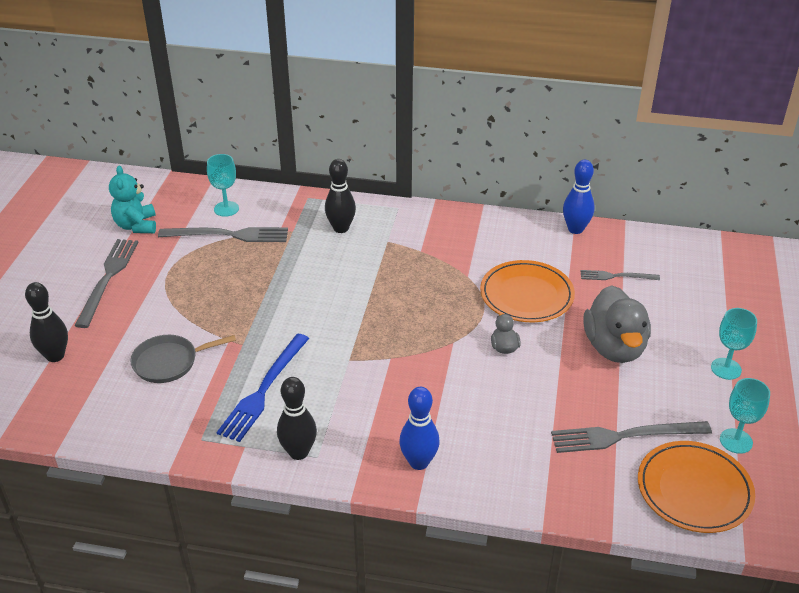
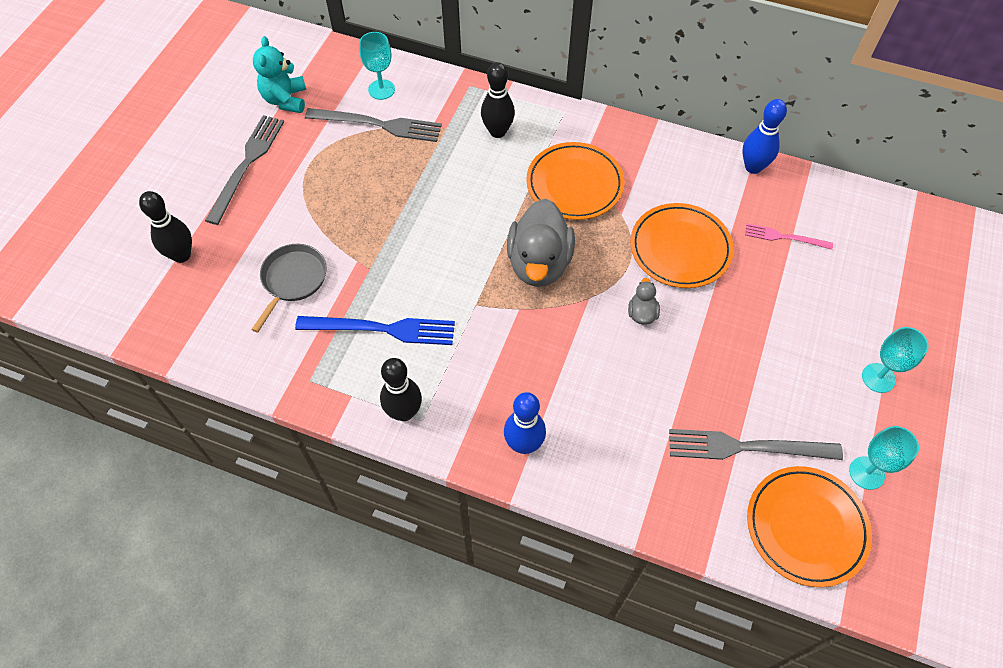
camera: 10 degrees right, 20 degrees up
grey pan [130,335,236,383] -> grey pan turned 120 degrees clockwise [251,244,327,333]
blue fork [217,334,309,442] -> blue fork turned 120 degrees counterclockwise [295,316,455,345]
grey fork [581,270,660,280] -> pink fork [745,223,833,250]
grey duck [583,285,651,363] -> grey duck moved to [507,199,575,287]
none -> orange plate [526,142,624,220]

